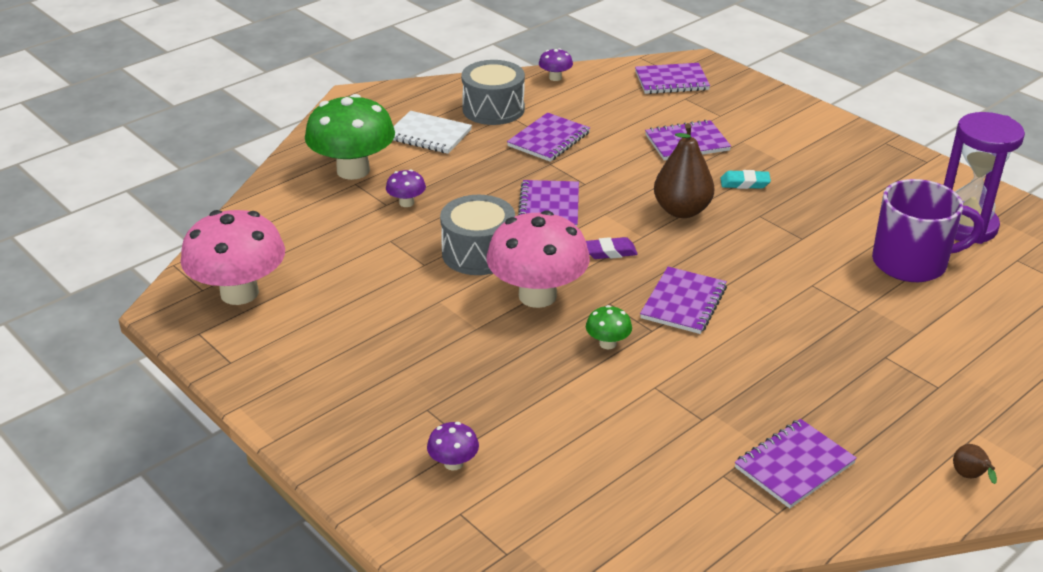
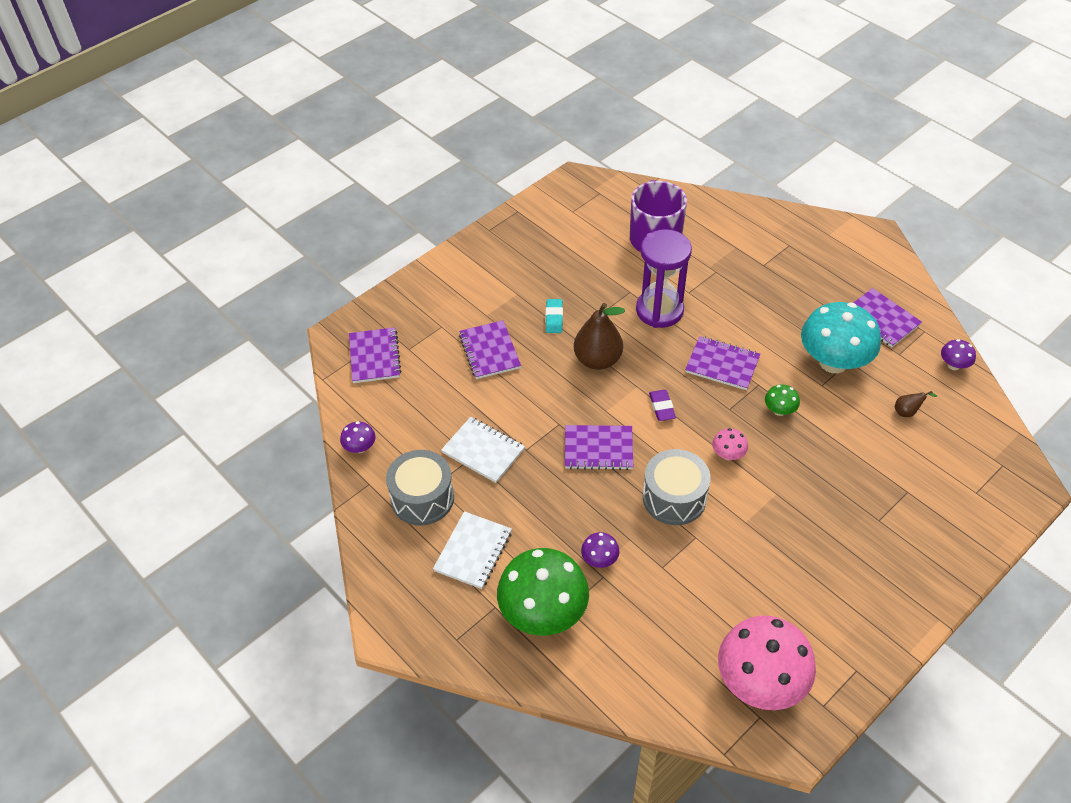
camera: 90 degrees left, 15 degrees up
purple mushroom [427,422,479,471] -> purple mushroom moved to [941,339,976,370]
pink mushroom [487,210,590,308] -> pink mushroom [712,428,748,460], size x0.43
purple notebook [507,112,590,162] -> white notebook [441,417,525,483]
purple hourglass [944,112,1025,244] -> purple hourglass moved to [636,229,692,328]
brown pear [953,444,997,484] -> brown pear moved to [895,391,937,417]
none -> turquoise mushroom [801,302,881,373]

